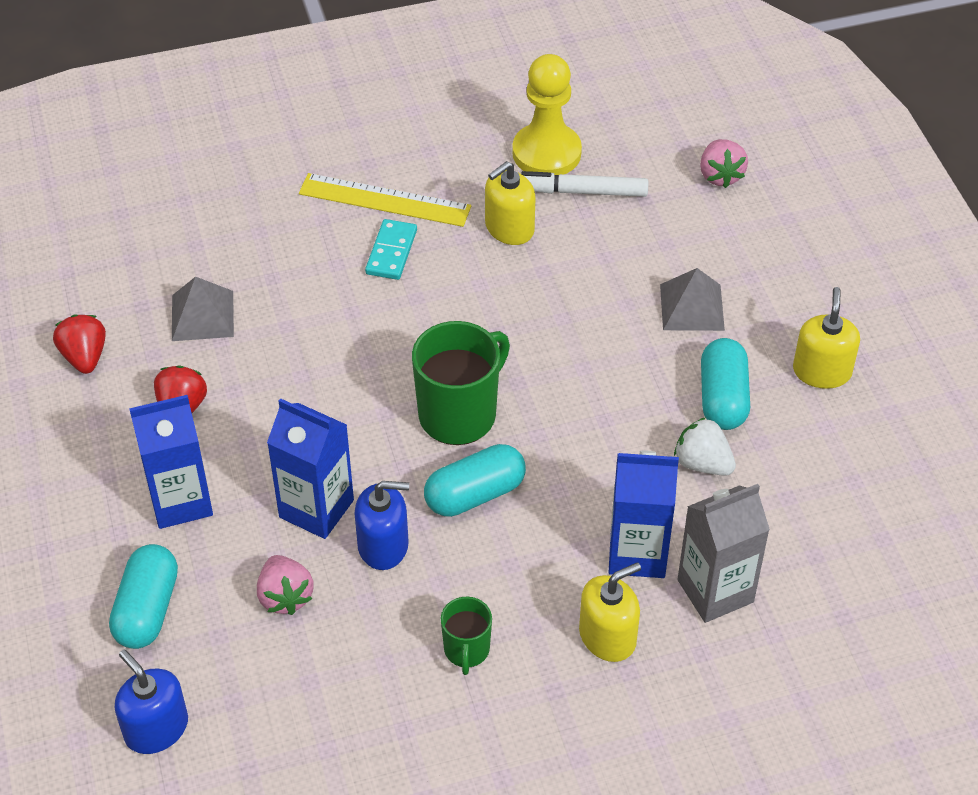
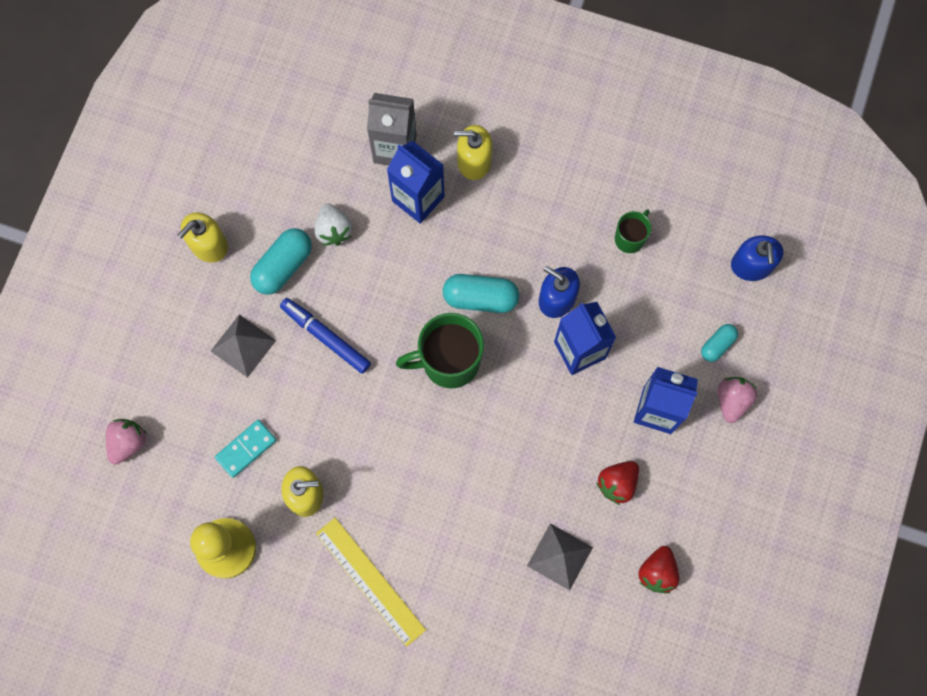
camera: 145 degrees left, 25 degrees up
turquoise capsule [109,544,178,649] -> turquoise capsule [701,324,738,362], size x0.58
pink strawberry [257,555,313,615] -> pink strawberry moved to [718,377,758,423]
turquoise domino [365,219,417,280] -> turquoise domino moved to [215,420,276,478]
green mug [441,597,492,675] -> green mug moved to [615,210,651,253]
white marker [521,171,648,197] -> none
none -> blue marker [280,298,371,374]

